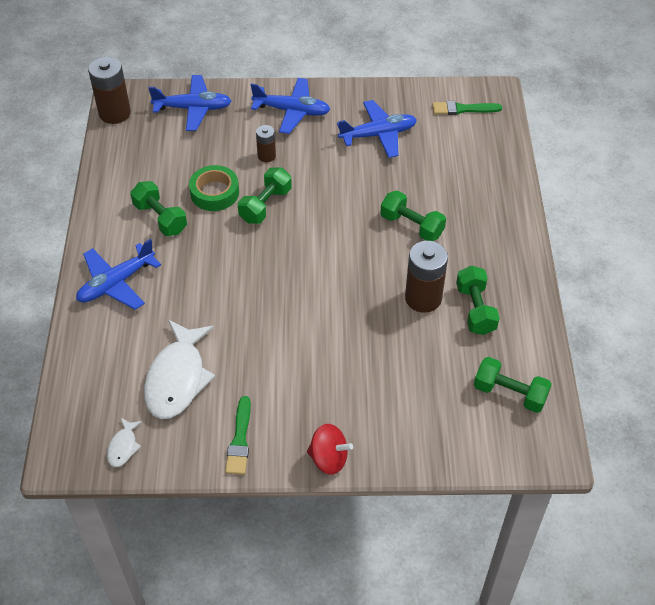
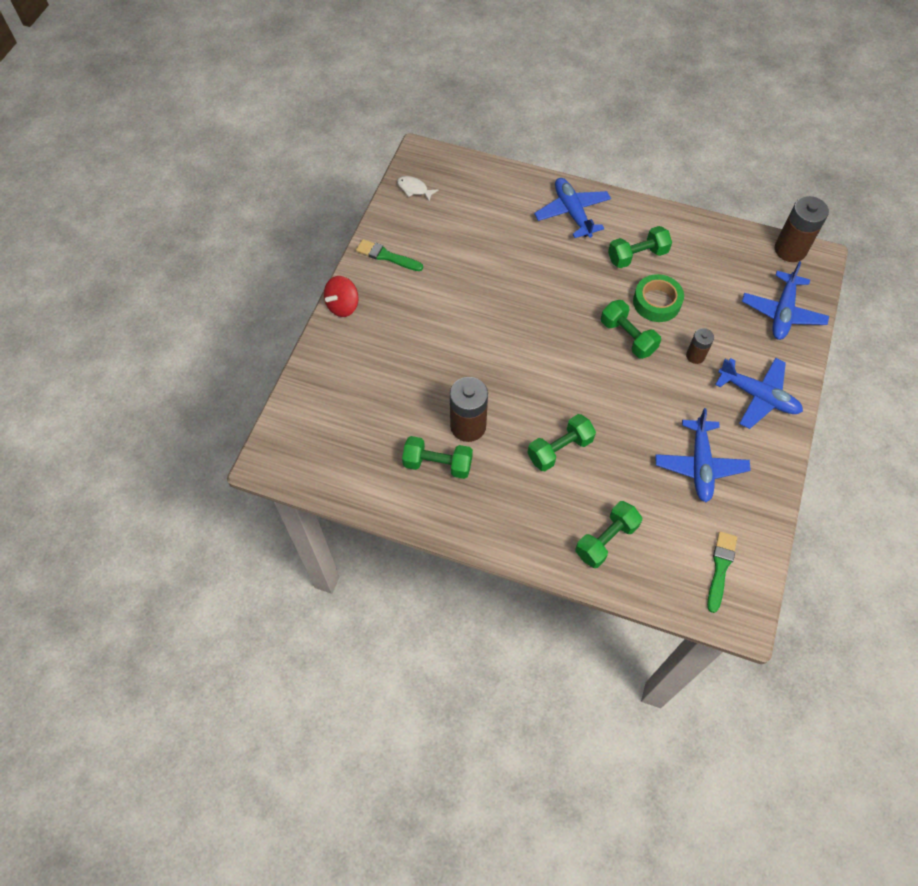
camera: 110 degrees right, 10 degrees up
white fish [144,320,215,419] -> none
blue plane [251,78,331,134] -> blue plane turned 90 degrees counterclockwise [715,358,803,429]
green dumbbell [474,357,552,413] -> green dumbbell moved to [575,501,642,568]

